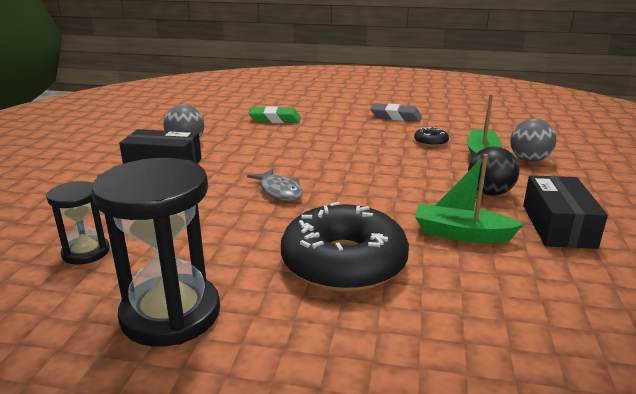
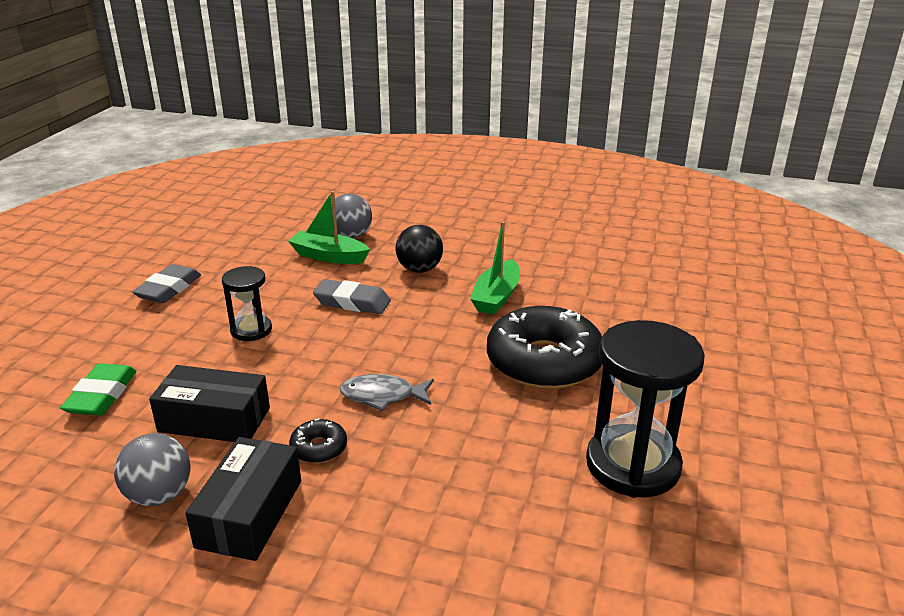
camera: 85 degrees left, 5 degrees up
black hourglass [46,181,110,265] -> black hourglass moved to [222,266,272,341]
grey fish [247,169,303,201] -> grey fish turned 150 degrees counterclockwise [340,374,434,411]
black donut [414,127,449,147] -> black donut moved to [289,418,347,463]
black box [523,175,608,249] -> black box moved to [149,365,270,442]
none -> grey eraser [313,279,391,314]

